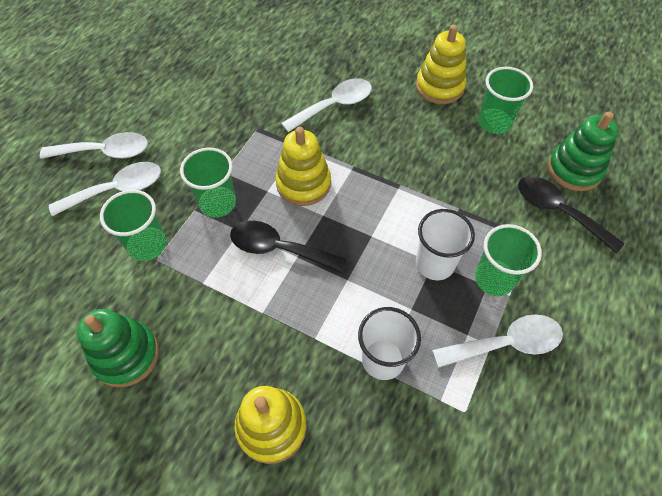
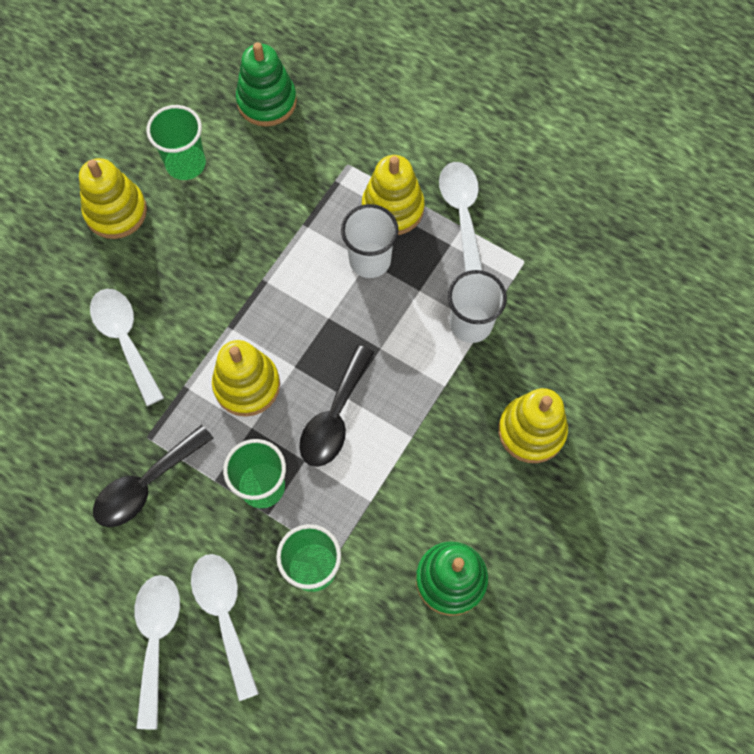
camera: 85 degrees left, 10 degrees up
green cup [475,224,542,296] -> yellow stacking toy [362,155,424,235]
black spoon [518,176,625,254] -> black spoon moved to [93,425,213,527]

